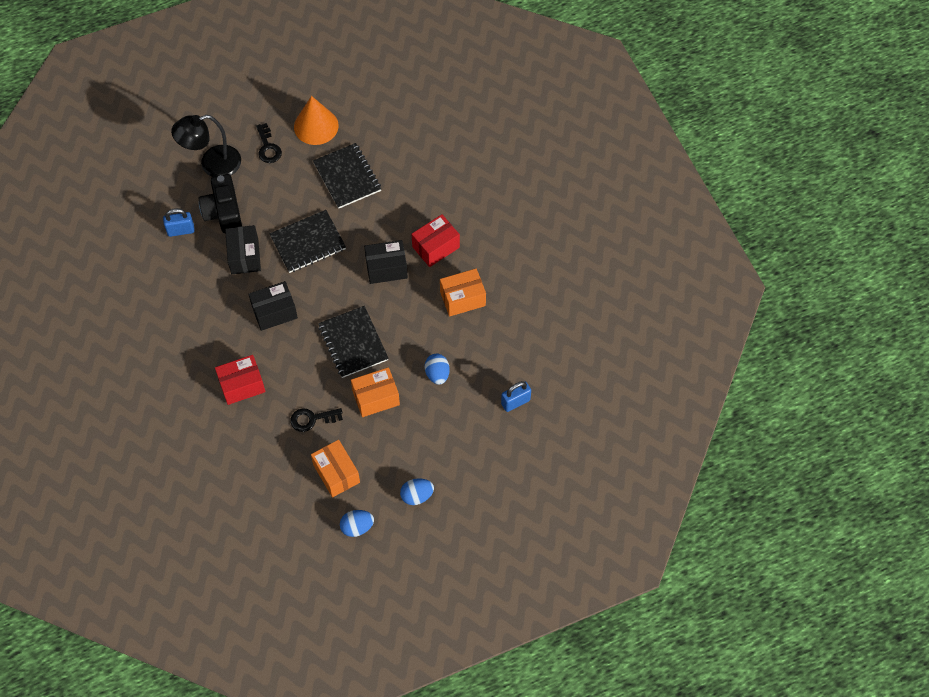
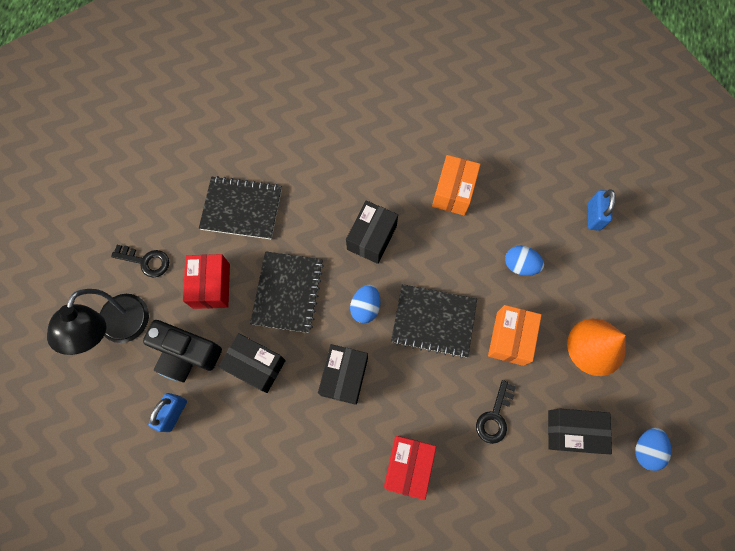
camera: 55 degrees left, 10 degrees up
orange cone [294,96,339,145] -> orange cone moved to [567,319,626,376]
orange box [311,440,360,497] -> black box [548,409,612,454]
blue egg [400,478,434,505] -> blue egg moved to [350,285,380,323]
red box [412,214,460,267] -> red box moved to [183,254,230,309]

